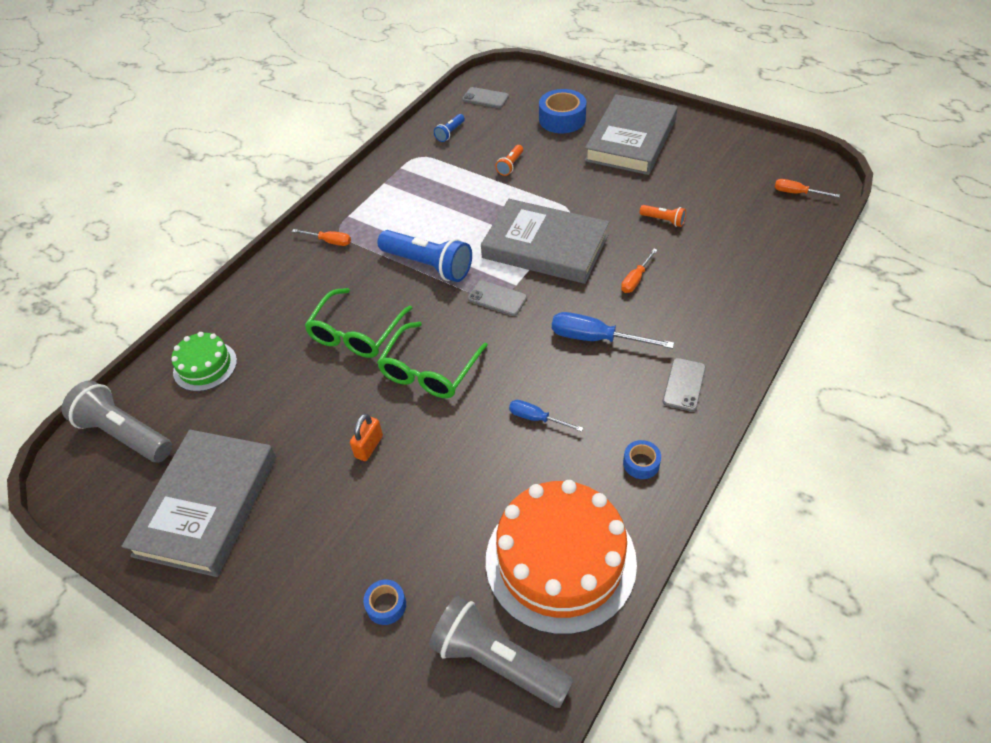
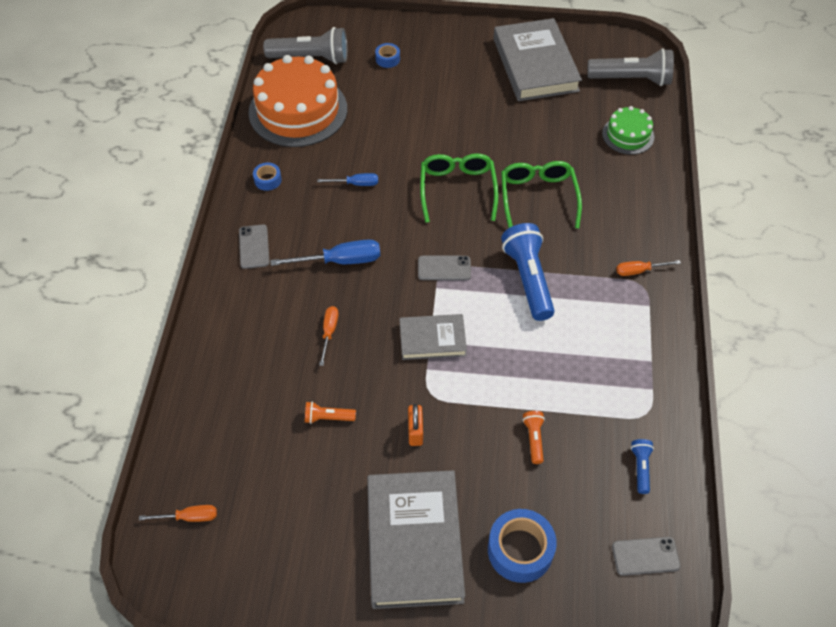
camera: 150 degrees right, 5 degrees up
orange padlock [350,414,383,461] -> orange padlock moved to [408,404,423,446]
blue flashlight [377,230,472,282] -> blue flashlight turned 75 degrees clockwise [501,223,555,321]
grey book [481,199,609,284] -> grey book [400,314,467,360], size x0.56

